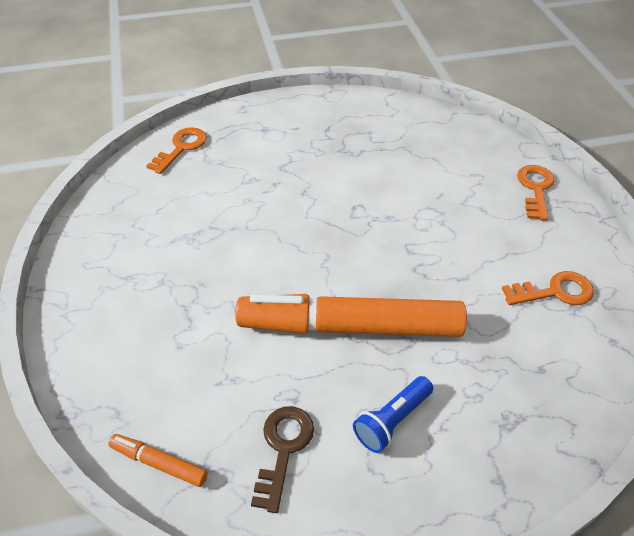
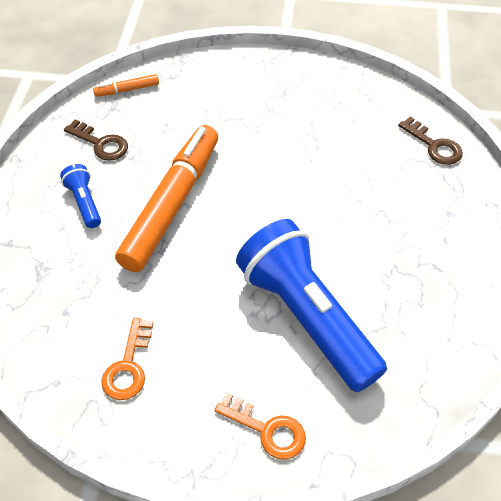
camera: 110 degrees right, 5 degrees up
orange marker [108,434,208,487] -> orange marker turned 150 degrees counterclockwise [93,74,159,97]
orange key [146,127,207,174] -> brown key [398,117,463,165]
none -> blue flashlight [236,219,387,392]

